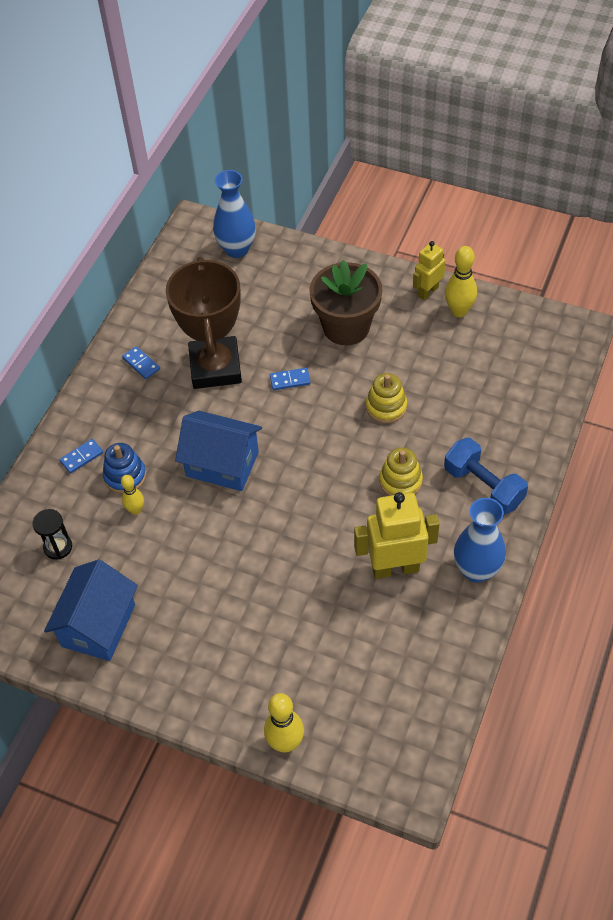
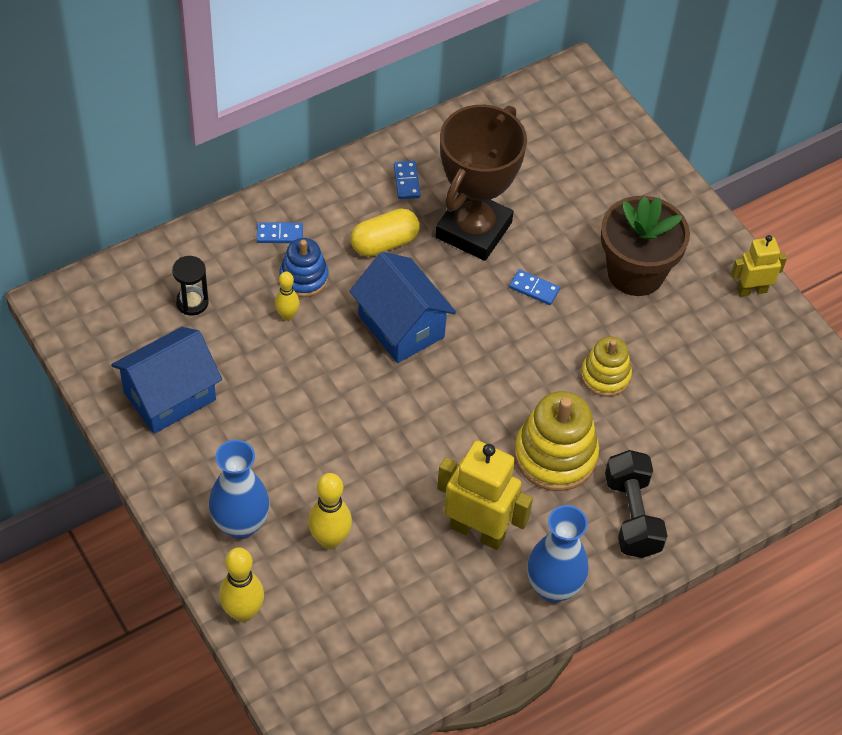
camera: 30 degrees right, 0 degrees up
blue vase [213,170,256,258] -> blue vase moved to [209,440,270,539]
yellow stacking toy [379,448,423,496] -> yellow stacking toy [514,391,599,491], size x1.62
blue dumbbell [444,438,528,515] -> black dumbbell [605,450,667,558]
yellow bowling pin [445,246,477,317] -> yellow bowling pin moved to [308,473,352,549]
none -> yellow capsule [351,208,419,257]

